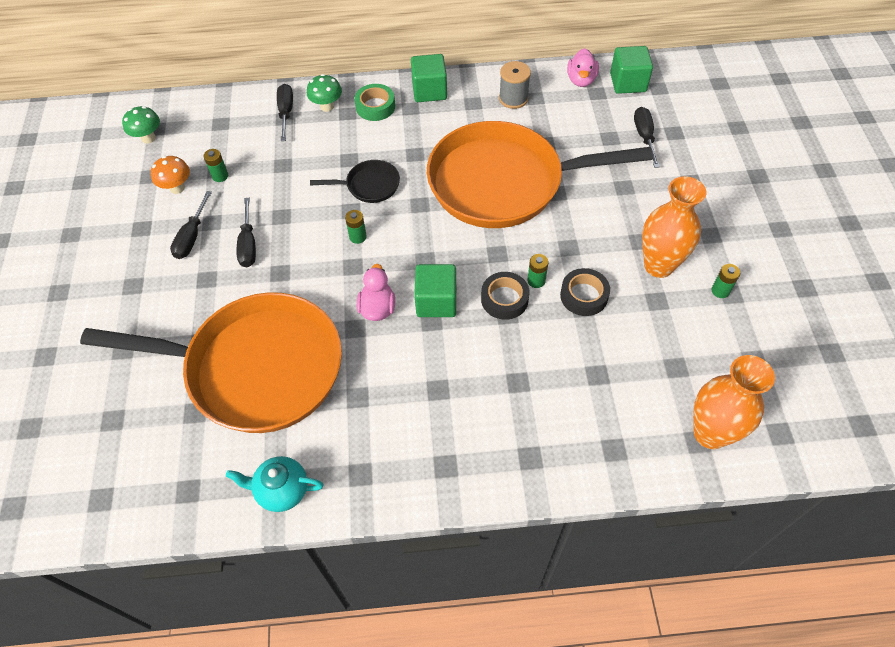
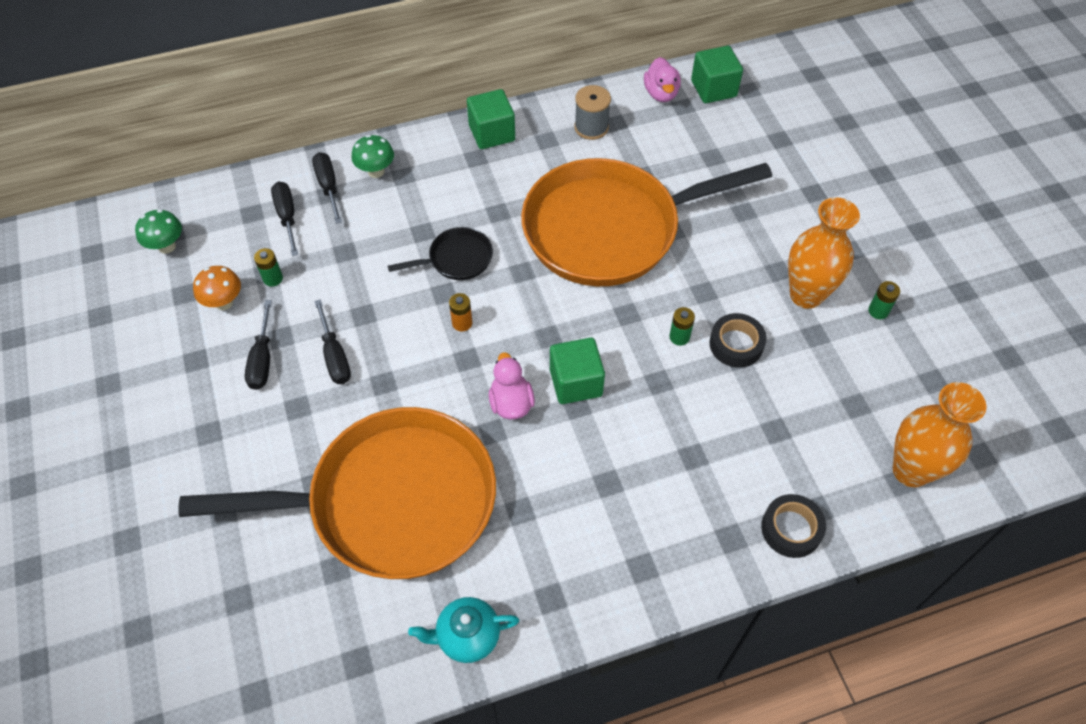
camera: 15 degrees left, 0 degrees up
green battery [345,210,367,244] -> orange battery [449,293,472,332]
green tape [354,84,395,121] -> none
black tape [481,272,530,320] -> black tape moved to [761,494,826,558]
black screwdriver [634,107,660,168] -> black screwdriver moved to [271,182,298,256]

